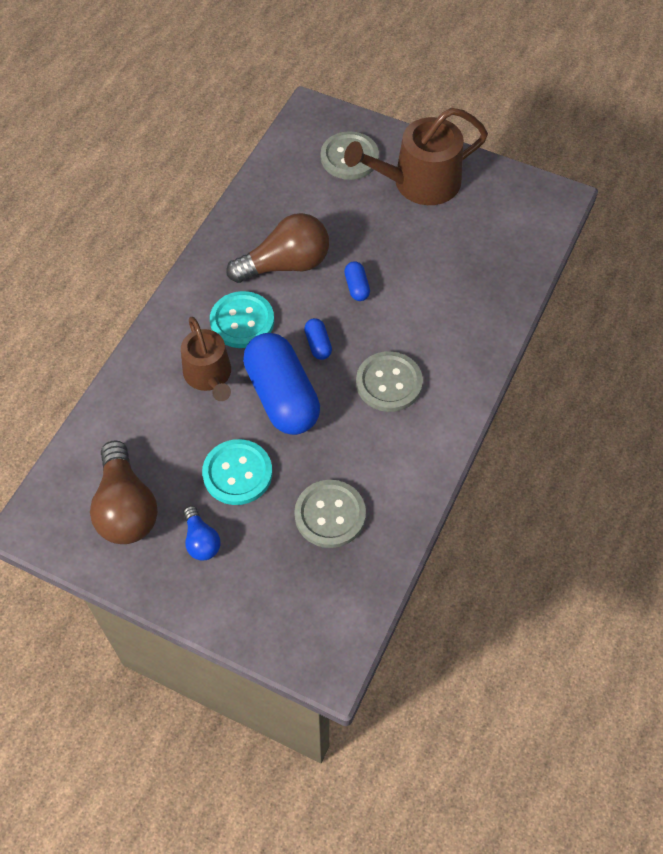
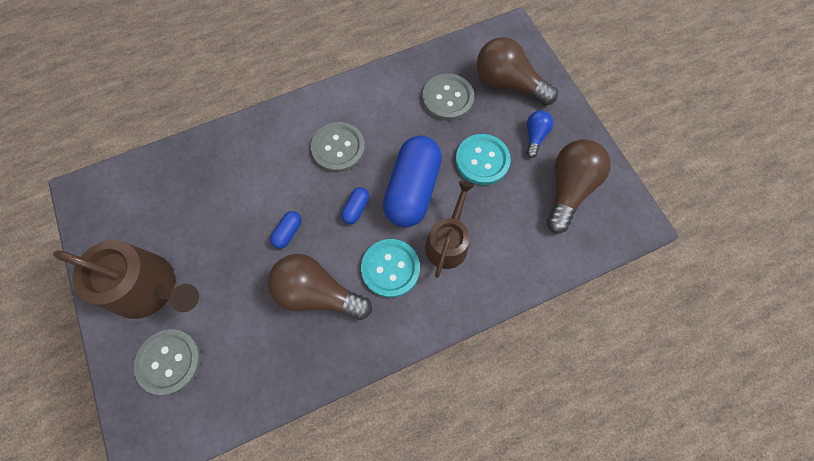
camera: 140 degrees left, 10 degrees up
none -> brown light bulb [477,37,558,106]

